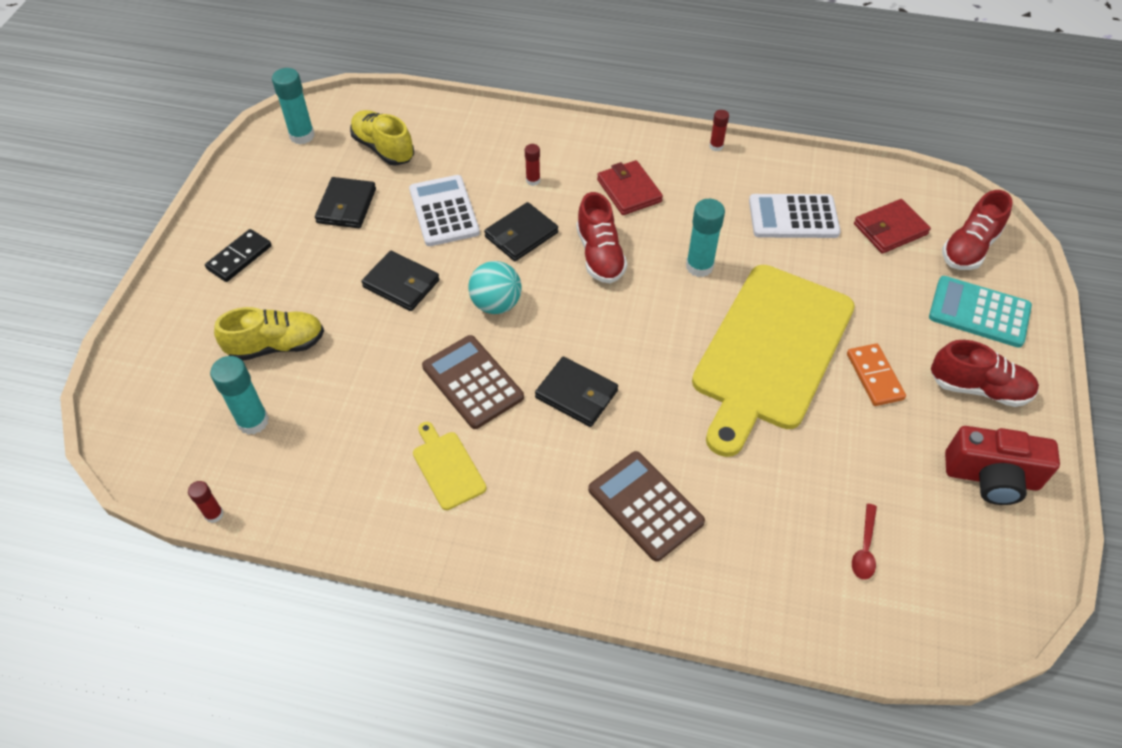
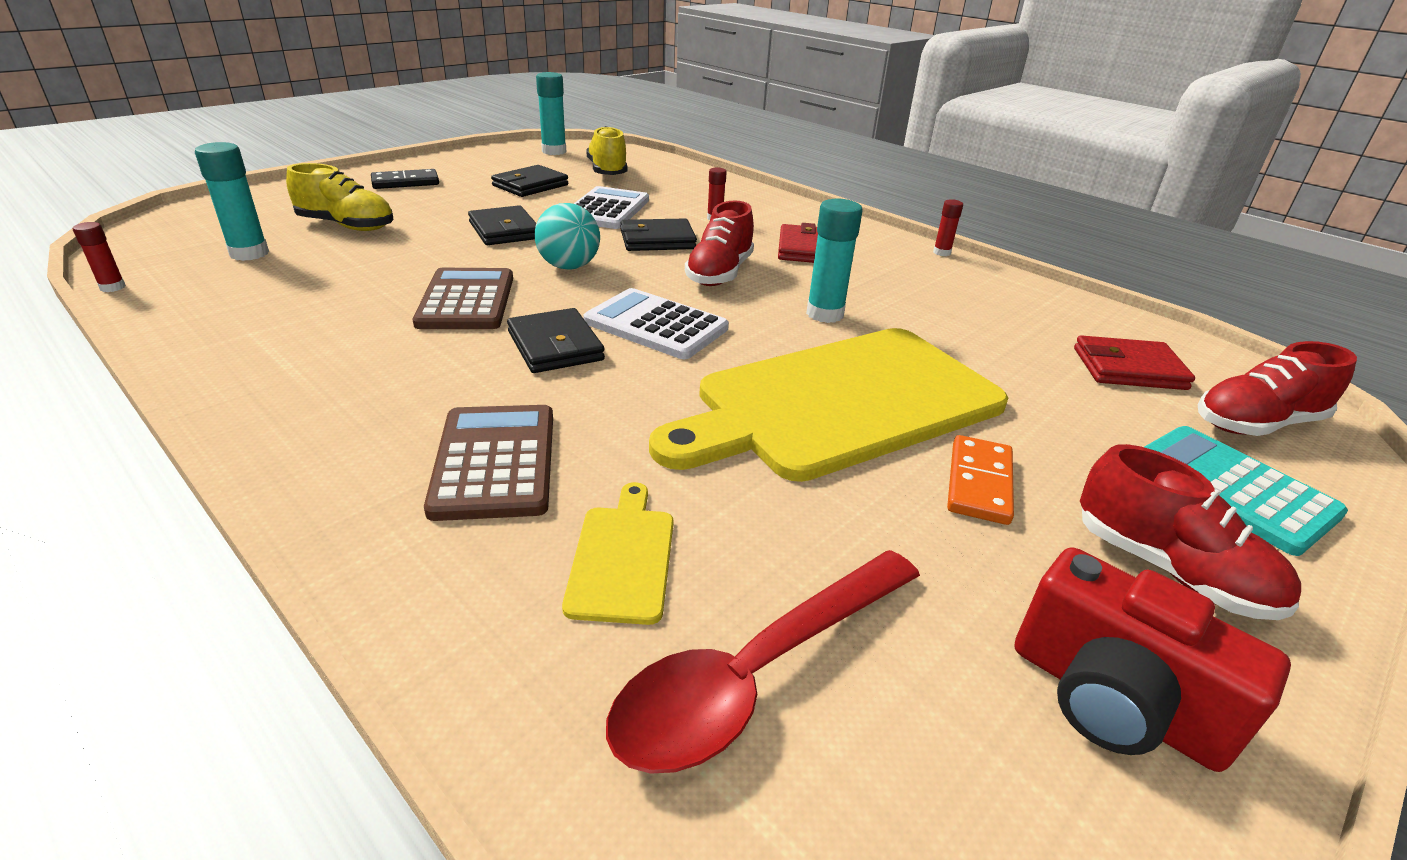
camera: 30 degrees right, 20 degrees down
yellow cutting board [413,422,486,510] -> yellow cutting board moved to [562,482,674,625]
white calculator [749,194,841,238] -> white calculator moved to [583,288,729,359]
red spoon [852,504,877,580] -> red spoon [606,550,920,774], size x2.23

